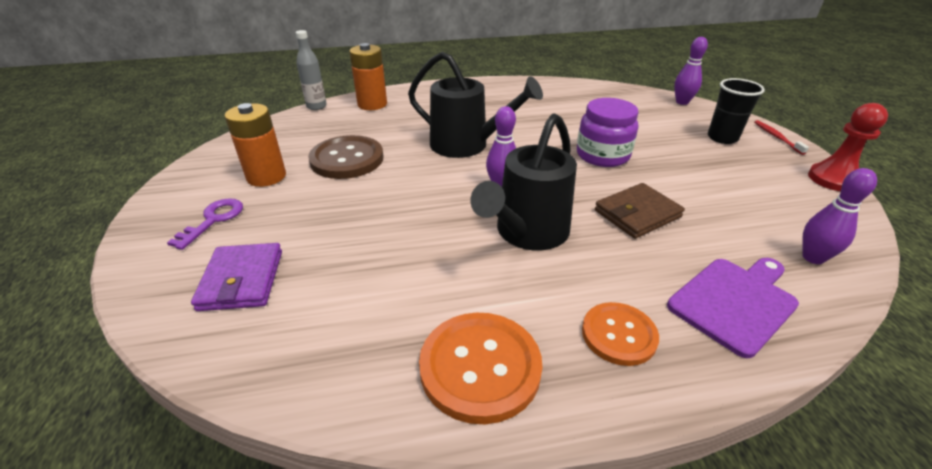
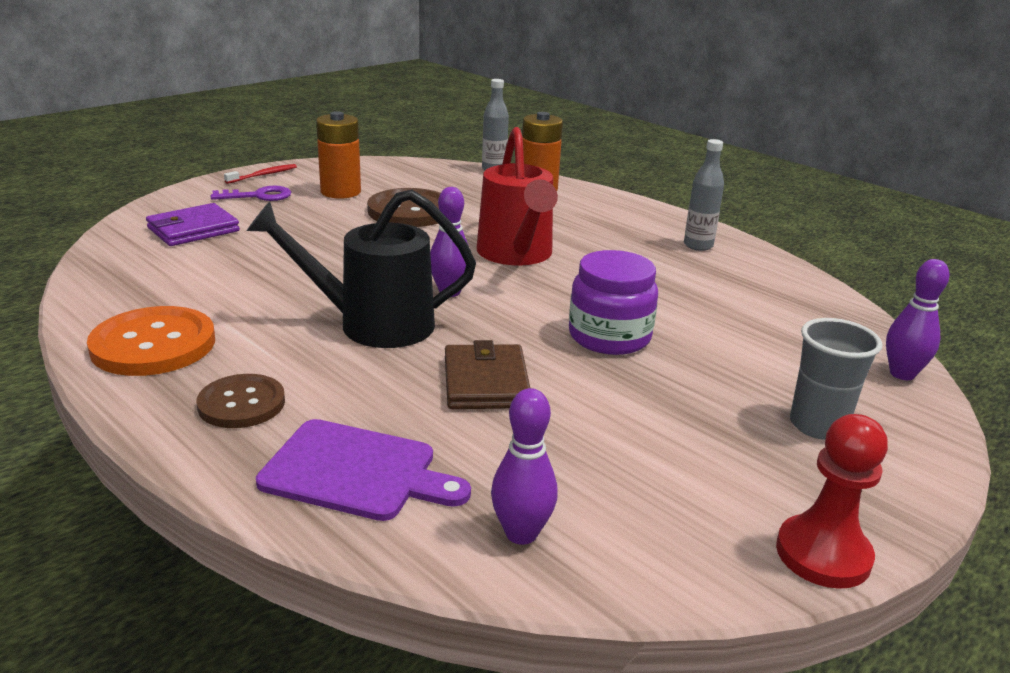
camera: 55 degrees right, 10 degrees down
black watering can [408,52,543,158] -> red watering can [477,127,558,265]
orange button [582,302,659,366] -> brown button [196,374,285,428]
brown wallet [595,183,685,239] -> brown wallet turned 60 degrees clockwise [445,340,530,409]
black cup [708,78,765,144] -> grey cup [790,318,882,440]
red toothbrush [754,120,809,155] -> red toothbrush moved to [224,164,297,184]
none -> grey bottle [684,139,724,251]

